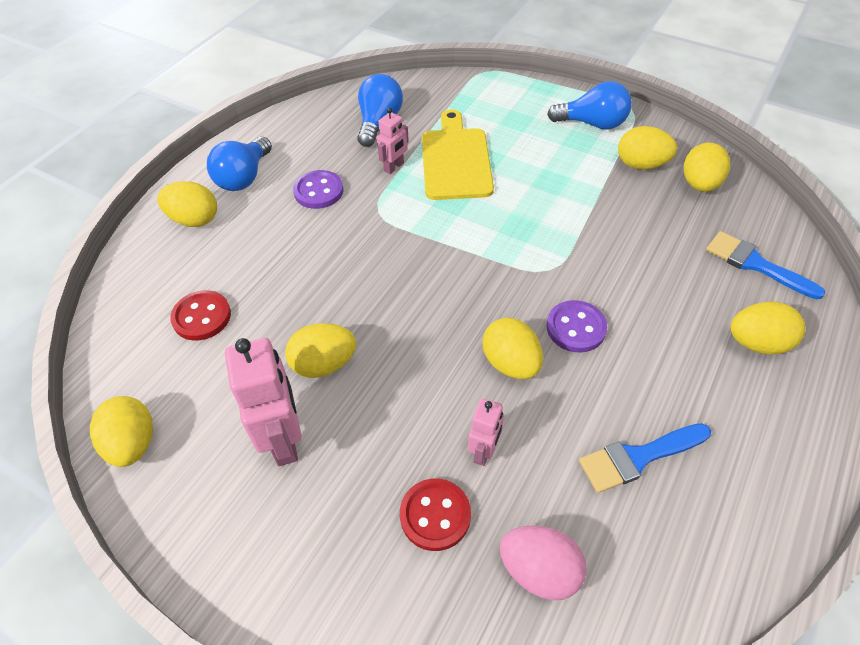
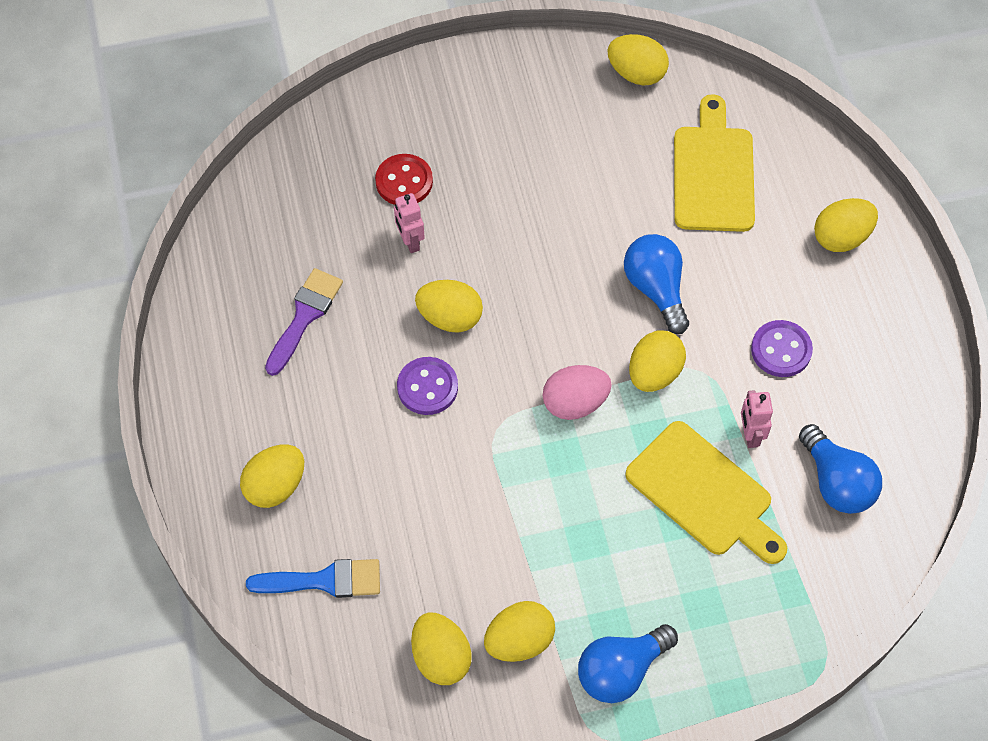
camera: 135 degrees right, 10 degrees up
red button [170,290,231,341] -> yellow cutting board [674,94,755,232]
blue light bulb [207,137,272,191] -> blue light bulb moved to [624,234,689,334]
pink robot [225,338,302,466] -> none
yellow egg [285,323,356,378] -> yellow egg moved to [629,331,686,392]
pink egg [500,525,587,600] -> pink egg moved to [543,365,612,420]
blue brush [579,423,711,493] -> purple brush [265,268,343,376]

